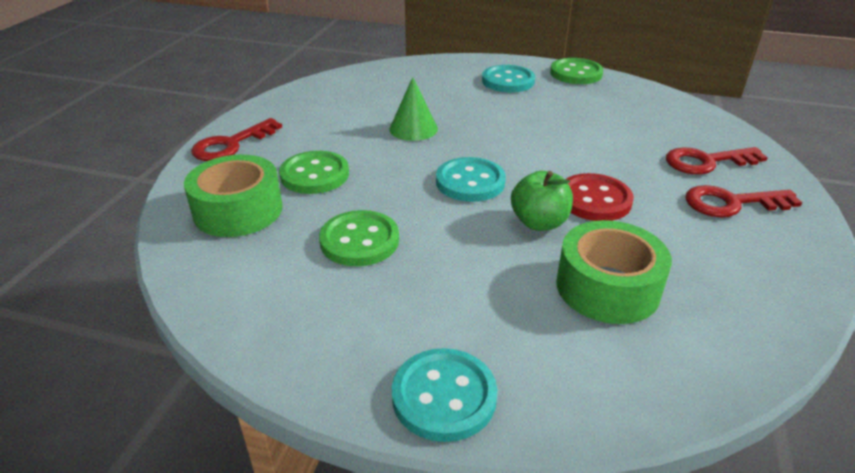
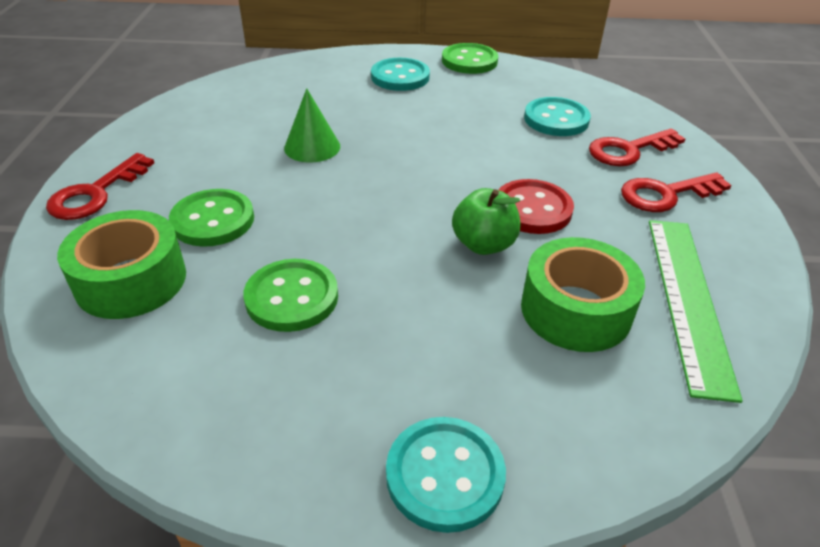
camera: 15 degrees left, 5 degrees up
turquoise button [436,157,506,202] -> turquoise button moved to [524,97,591,136]
none -> green ruler [649,220,743,403]

